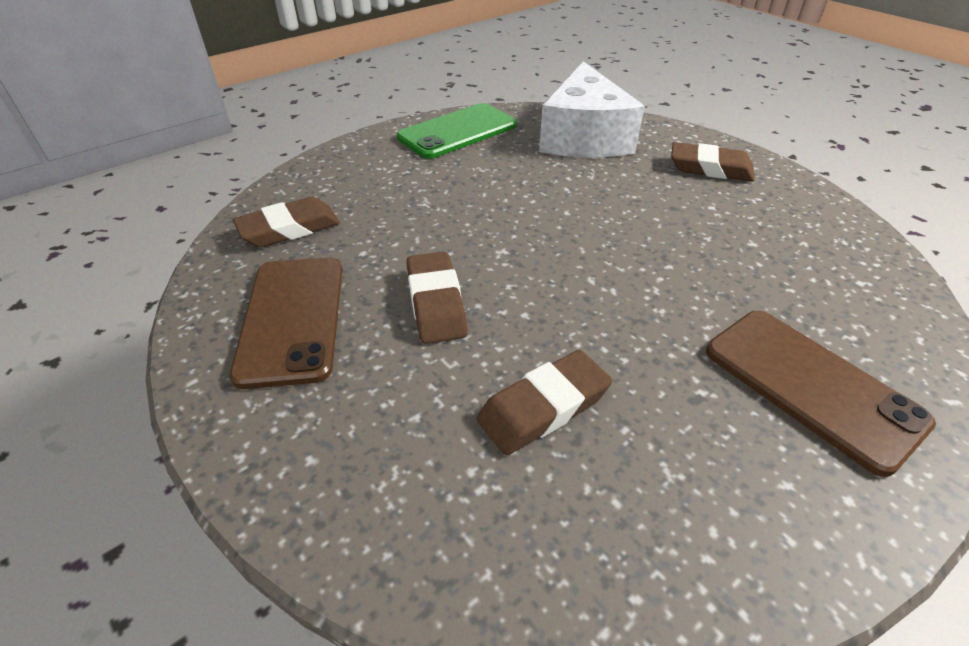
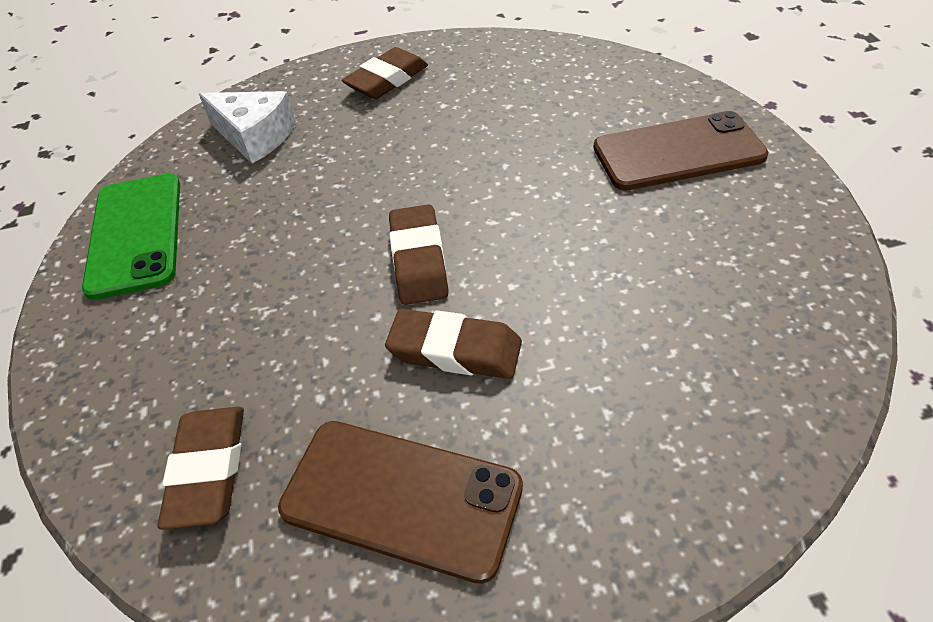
camera: 60 degrees left, 5 degrees up
brown eraser [477,350,612,455] -> brown eraser moved to [389,204,449,305]
white cheese [539,61,645,158] -> white cheese [199,91,296,164], size x0.63

